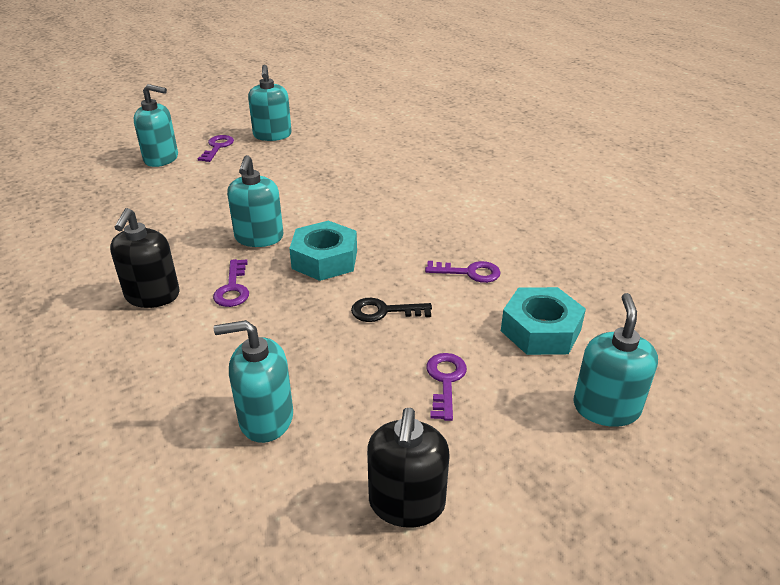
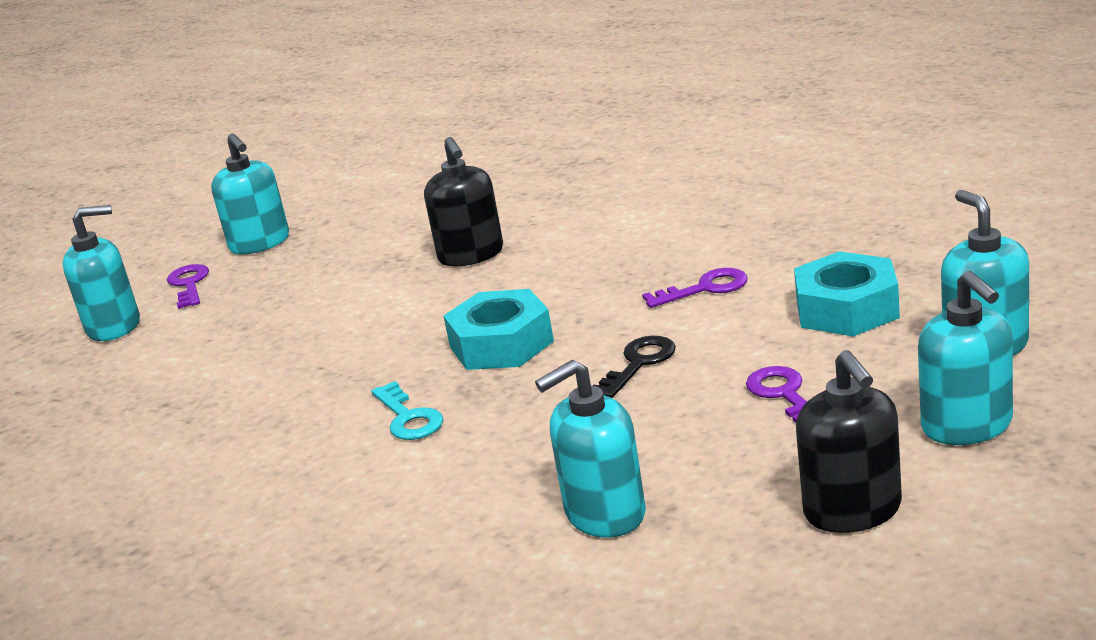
camera: 20 degrees left, 10 degrees down
black soap dispenser [110,208,180,308] -> black soap dispenser moved to [424,137,503,266]
purple key [213,259,249,307] -> turquoise key [371,381,443,440]
turquoise soap dispenser [227,155,283,247] -> turquoise soap dispenser moved to [918,271,1013,445]
black key [351,298,432,322] -> black key turned 150 degrees clockwise [592,336,676,398]

